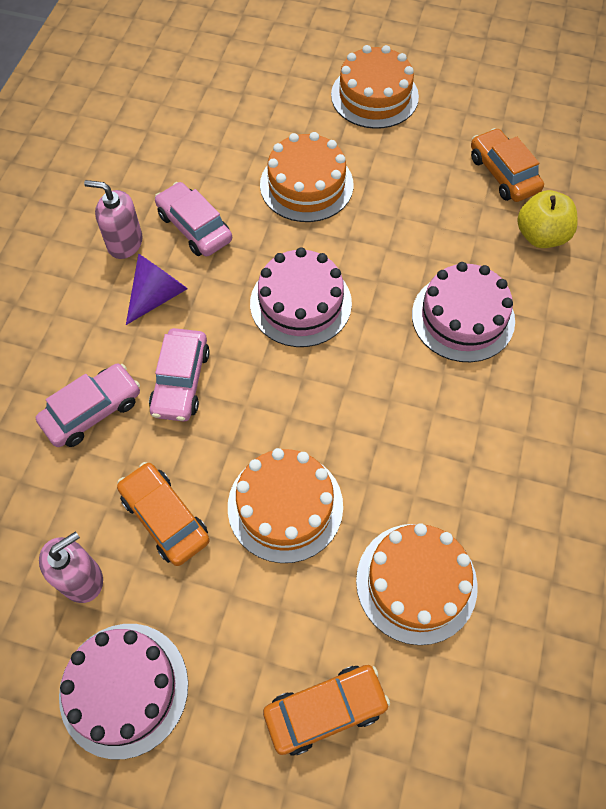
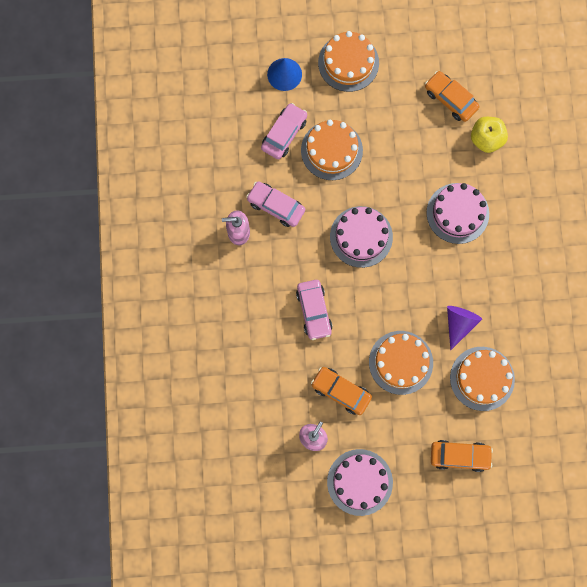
camera: 20 degrees left, 15 degrees up
pink car [36,363,140,447] -> pink car moved to [261,103,307,159]
purple cone [126,254,188,325] -> purple cone moved to [447,306,482,350]
orange car [263,665,390,755] -> orange car turned 45 degrees clockwise [431,440,493,472]
none -> blue cone [267,58,302,91]

